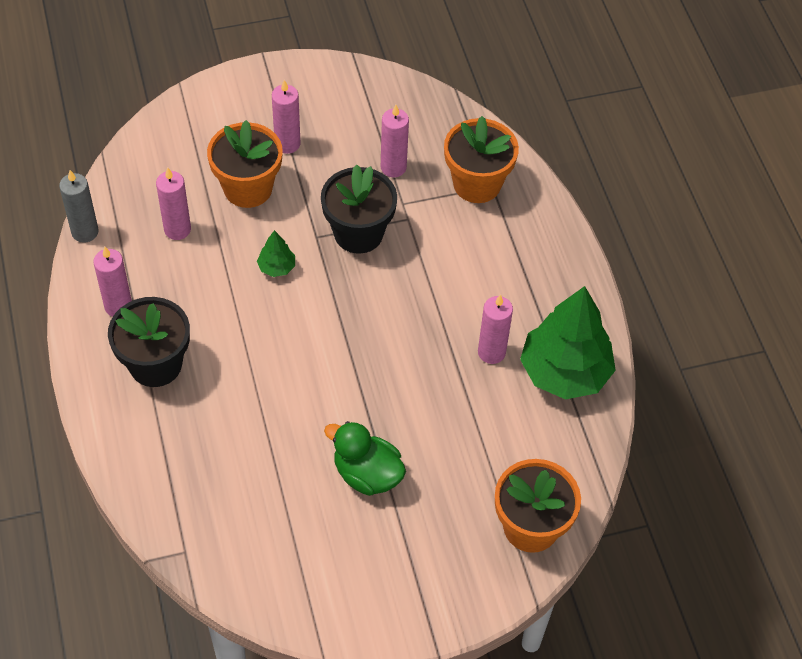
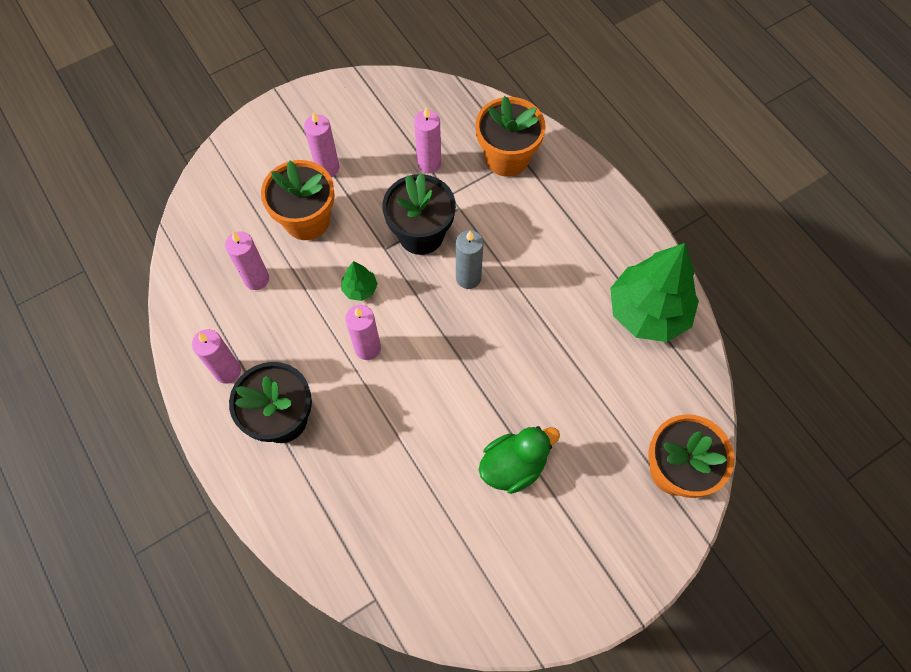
camera: 15 degrees left, 10 degrees up
grey candle [59,170,99,243] -> grey candle moved to [456,230,484,289]
green duck [324,421,406,496] -> green duck turned 135 degrees clockwise [479,426,560,494]
pink candle [478,294,513,364] -> pink candle moved to [345,305,381,360]

